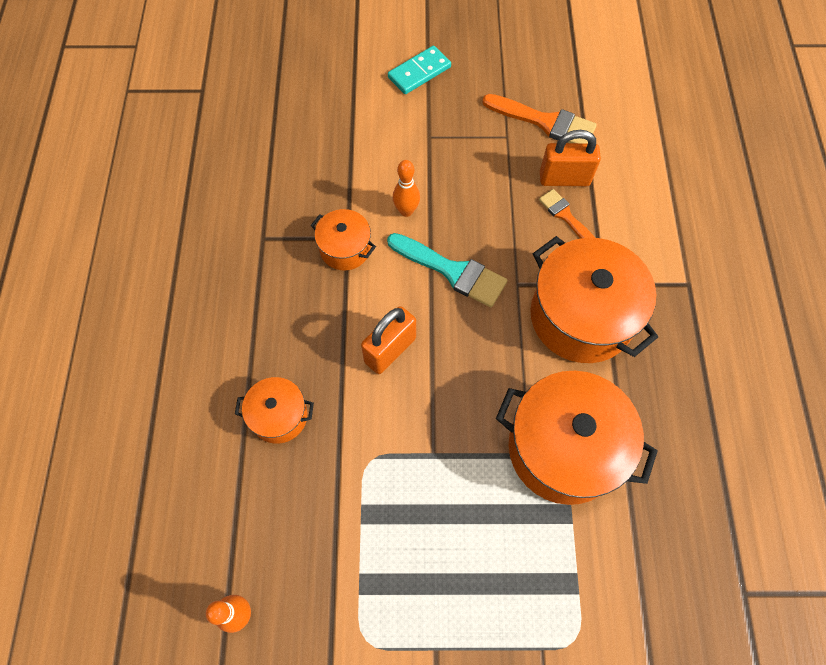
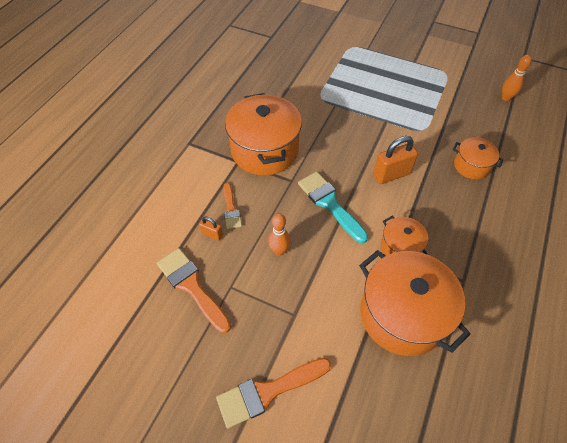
camera: 155 degrees left, 10 degrees down
turquoise domino [388,46,451,94] -> orange brush [216,358,331,428]
orange bowling pin [393,160,420,217] -> orange bowling pin moved to [268,213,291,256]
orange pot [496,371,658,505] -> orange pot moved to [359,250,470,356]
orange padlock [540,130,601,186] -> orange padlock [199,217,223,241], size x0.52

